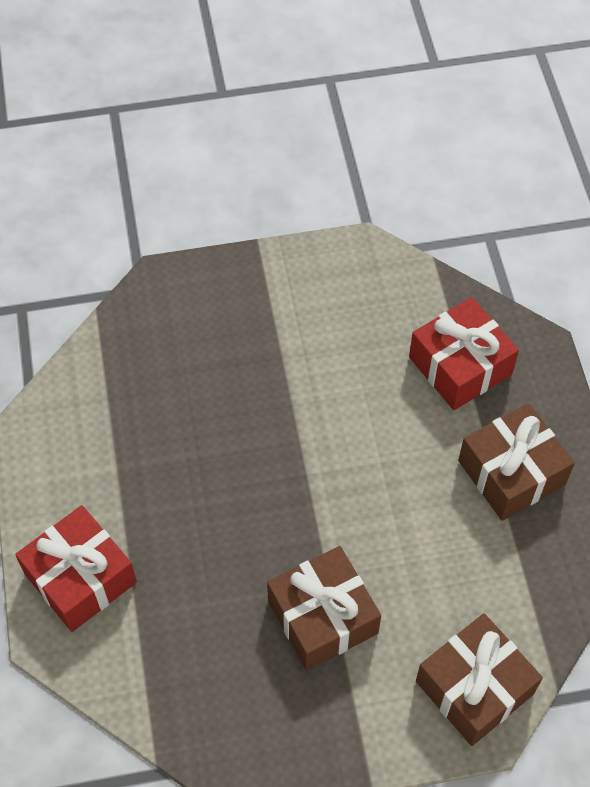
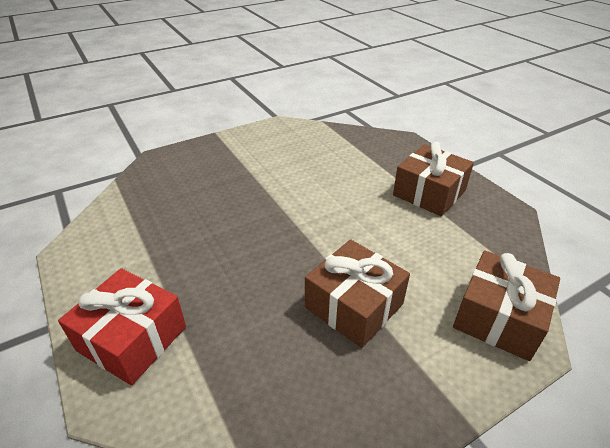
camera: 20 degrees left, 20 degrees down
red gift [409,297,519,410] -> none

